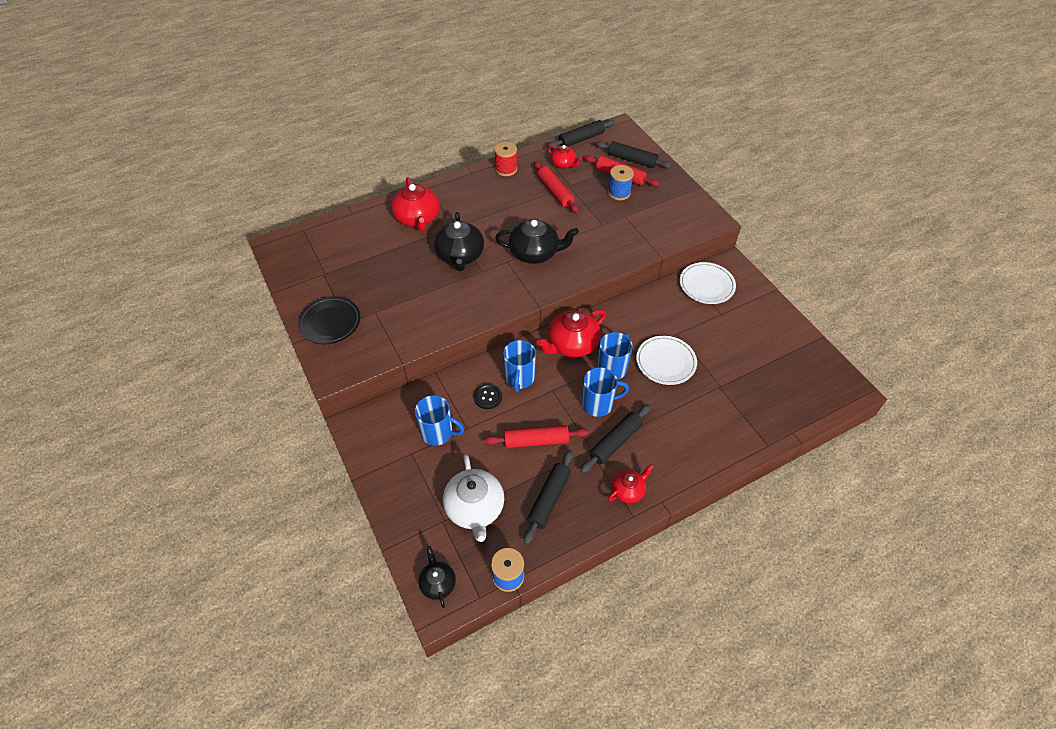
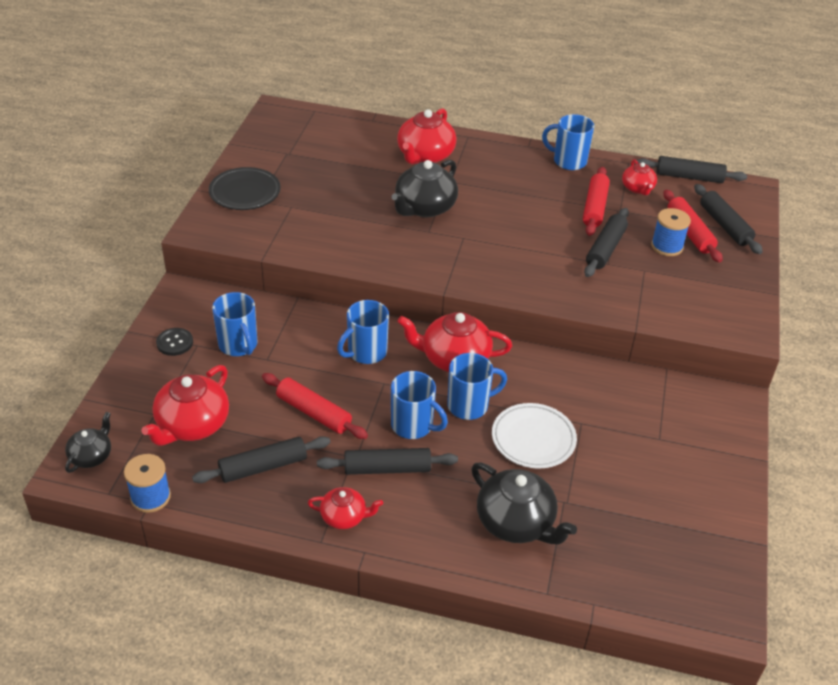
camera: 40 degrees right, 10 degrees down
white teapot [443,454,504,542] -> red teapot [142,365,229,446]
black button [474,384,502,409] -> black button moved to [156,328,193,356]
red spool [494,142,517,176] -> blue mug [542,114,594,170]
black teapot [495,219,579,264] -> black teapot moved to [471,462,577,545]
white plate [680,262,736,304] -> none
none -> black rolling pin [584,208,629,277]

